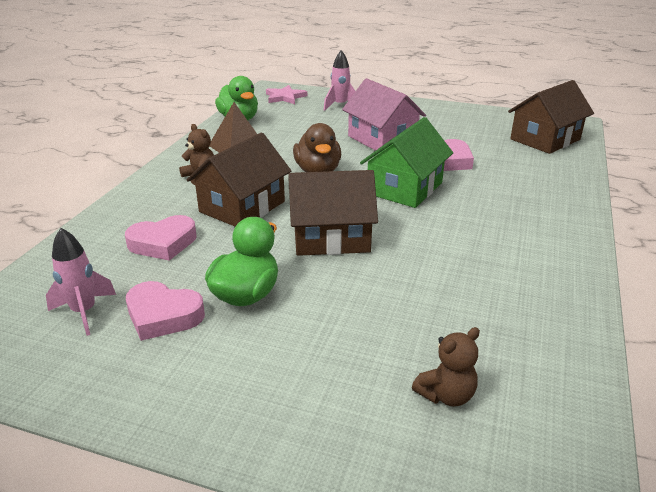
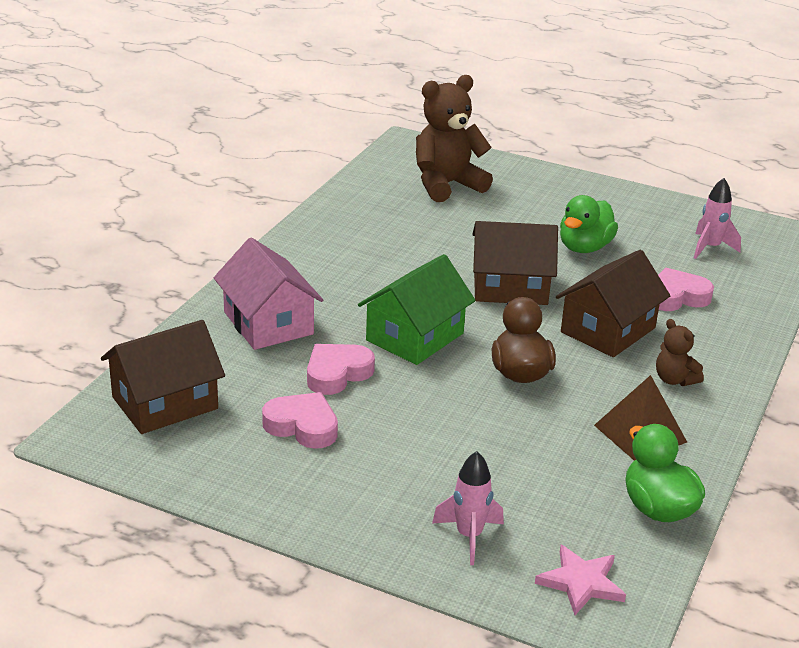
camera: 175 degrees left, 0 degrees up
pink heart [126,281,205,341] -> pink heart moved to [262,392,338,449]
pink house [342,78,426,151] -> pink house moved to [214,237,323,350]
brown teddy bear [412,327,480,407] -> brown teddy bear [416,75,493,202], size x2.04

